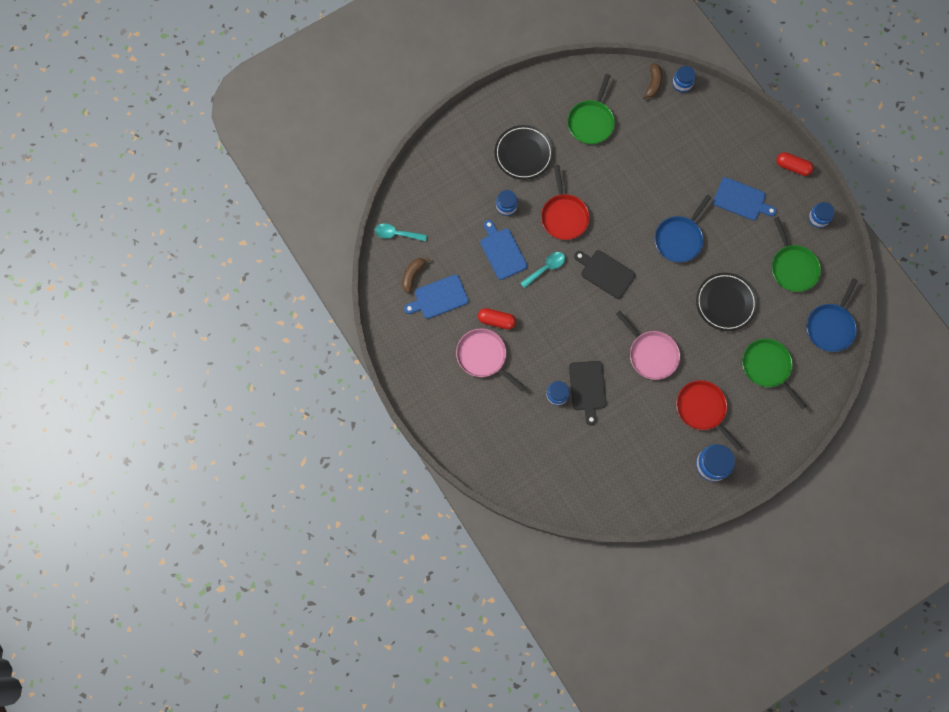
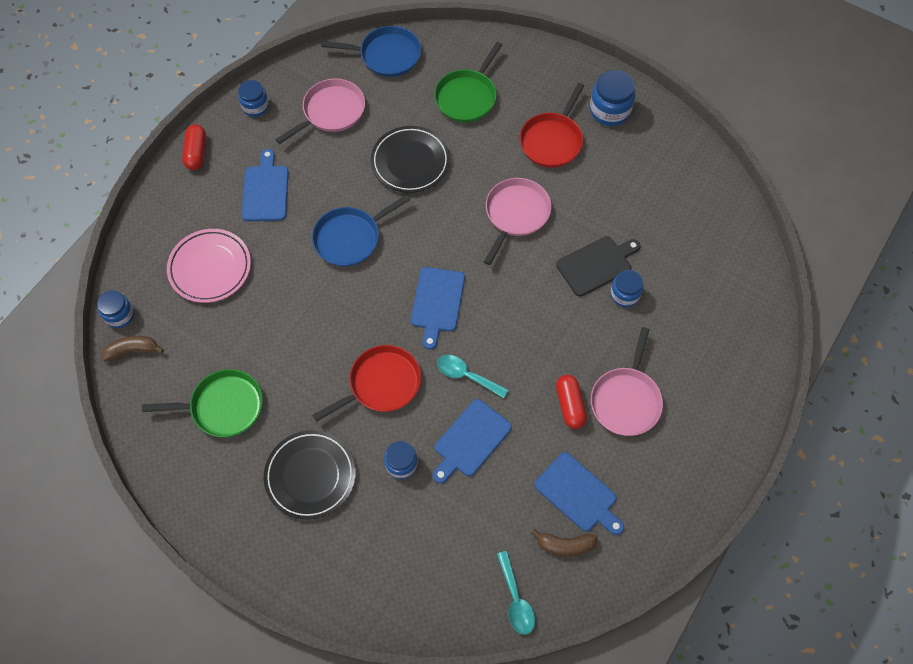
camera: 115 degrees left, 10 degrees down
black cutting board [574,250,636,299] -> blue cutting board [411,267,465,350]
blue pan [655,195,712,262] -> blue pan turned 135 degrees clockwise [312,194,411,267]
green pan [772,217,821,292] -> pink pan [275,78,365,144]
none -> pink plate [167,229,251,303]

